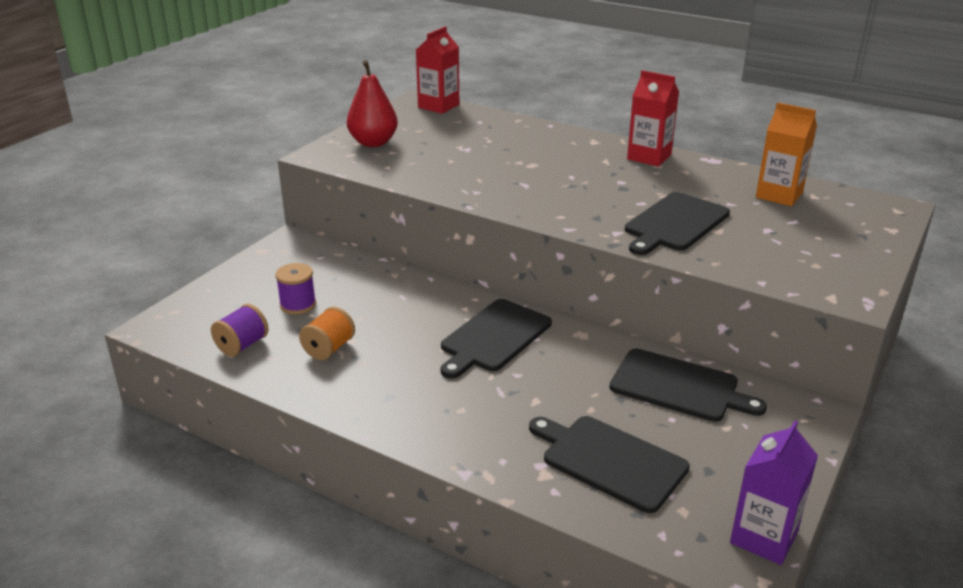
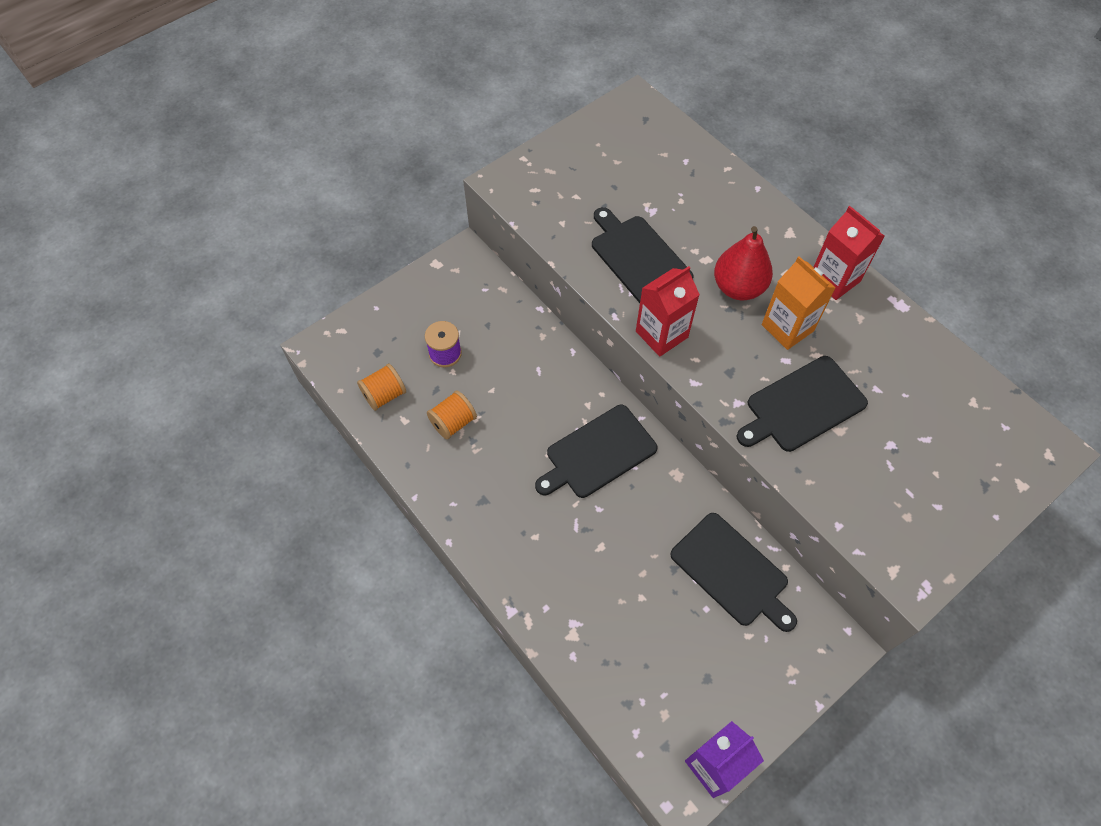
camera: 20 degrees right, 30 degrees up
purple spool [211,304,269,357] -> orange spool [357,364,406,411]
red pear [347,60,398,147] -> red pear moved to [714,226,773,300]
red carton [416,26,459,114] -> red carton moved to [636,266,700,357]
black cutting board [529,416,690,513] -> black cutting board moved to [592,207,693,303]
orange carton [756,102,817,206] -> orange carton moved to [762,256,836,350]

